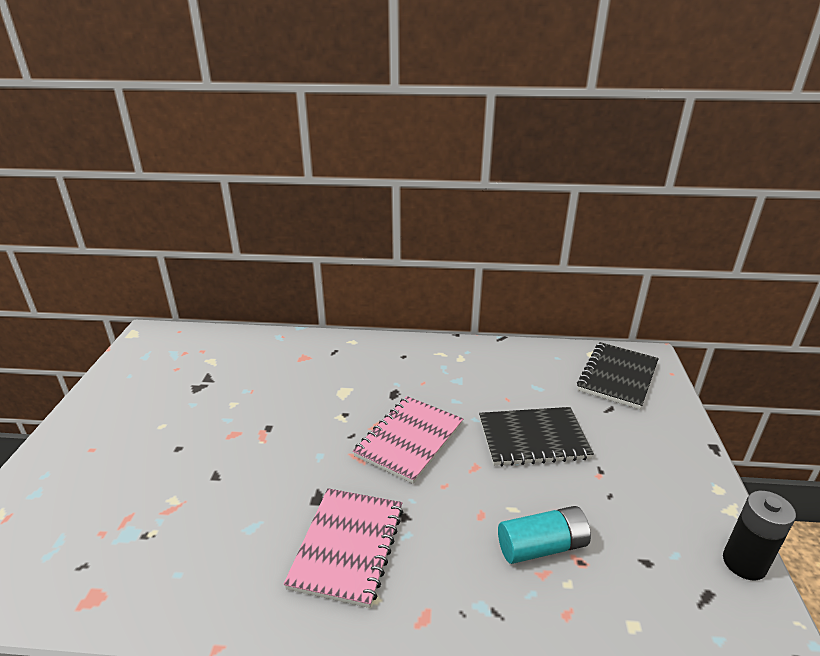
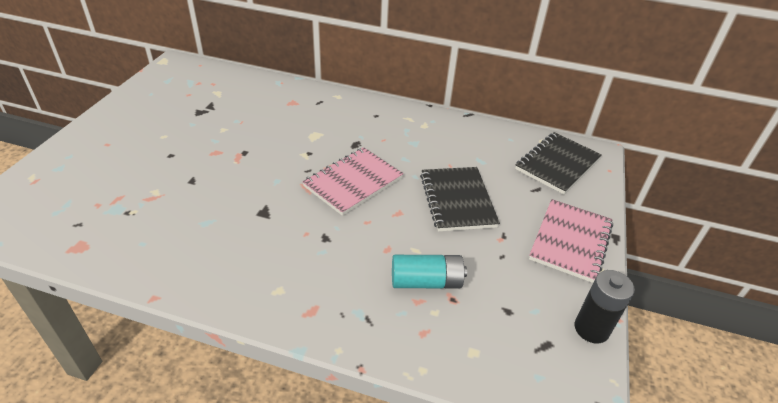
camera: 10 degrees right, 10 degrees up
pink notebook [284,488,403,608] -> pink notebook moved to [529,199,613,283]
black notebook [479,407,594,466] -> black notebook turned 75 degrees clockwise [420,167,500,232]

